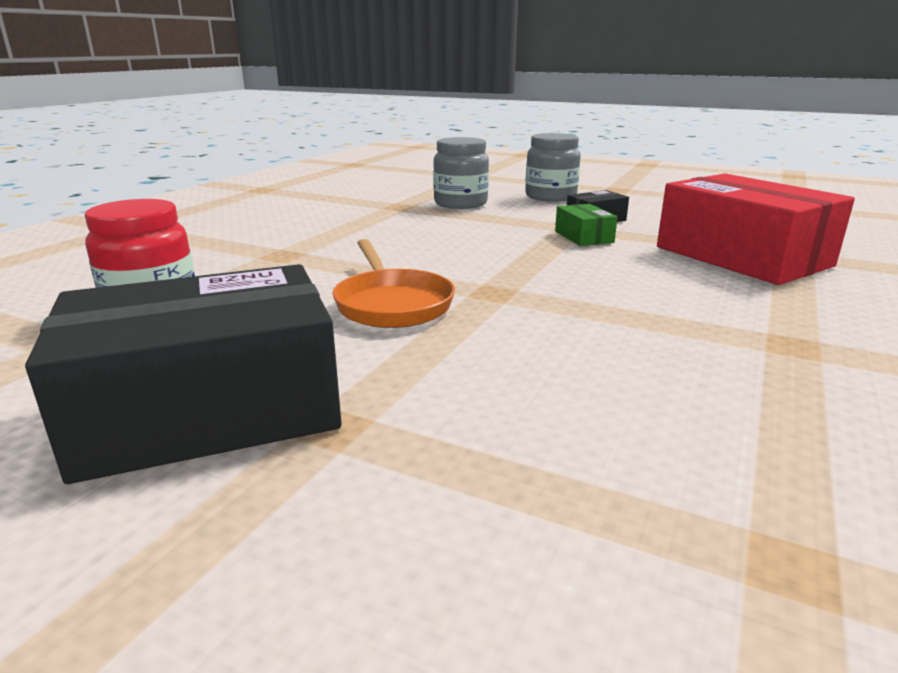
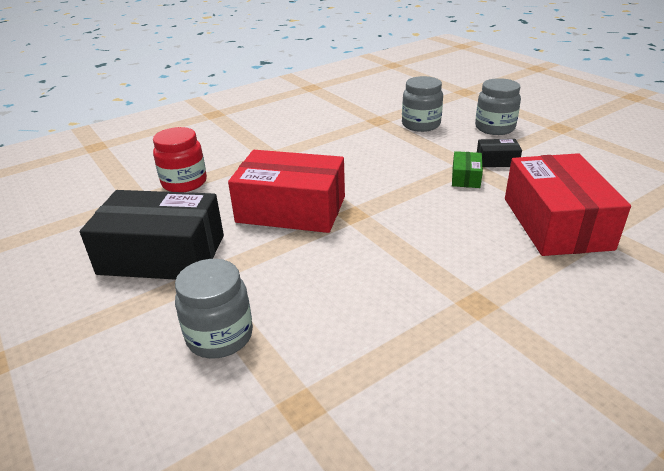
camera: 30 degrees right, 10 degrees up
orange pan [333,239,455,328] -> red box [228,150,345,233]
none -> grey jar [175,259,253,358]

